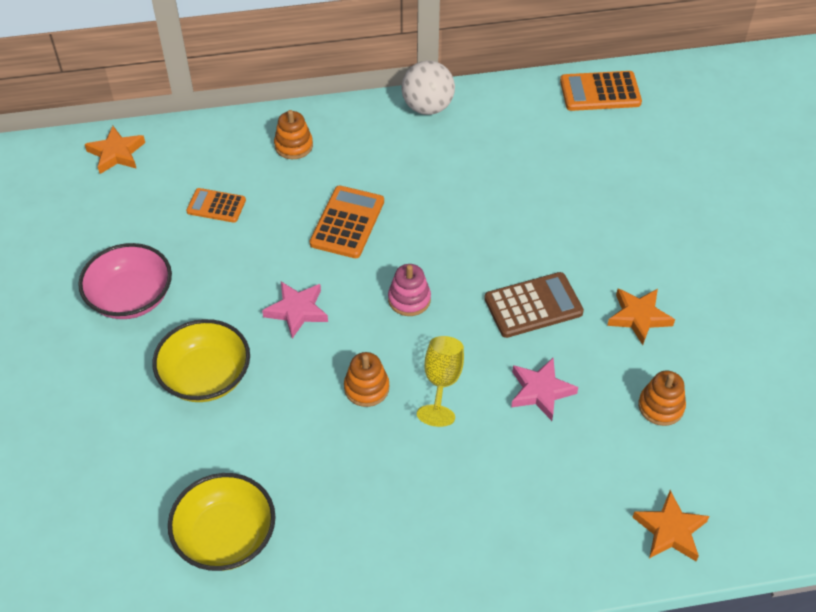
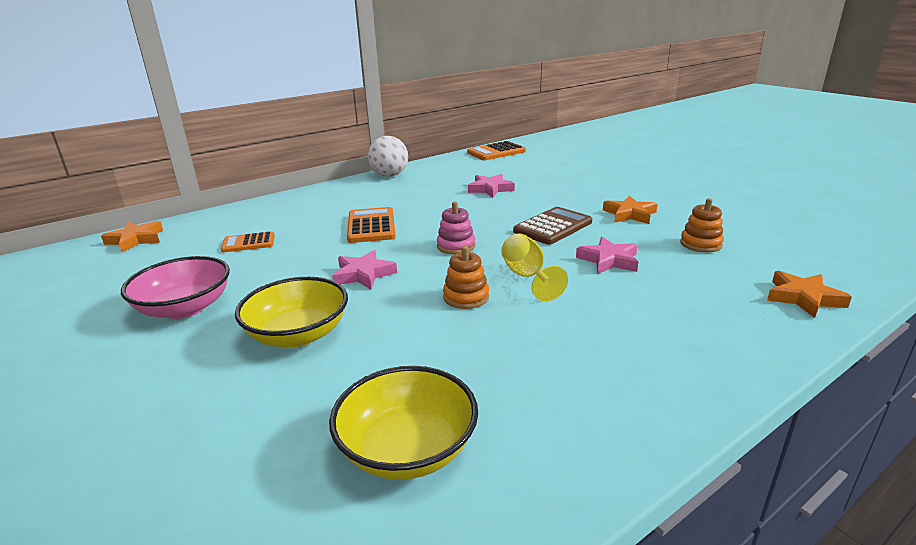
camera: 25 degrees left, 25 degrees down
orange stacking toy [274,110,313,159] -> none
none -> pink star [468,174,515,198]

